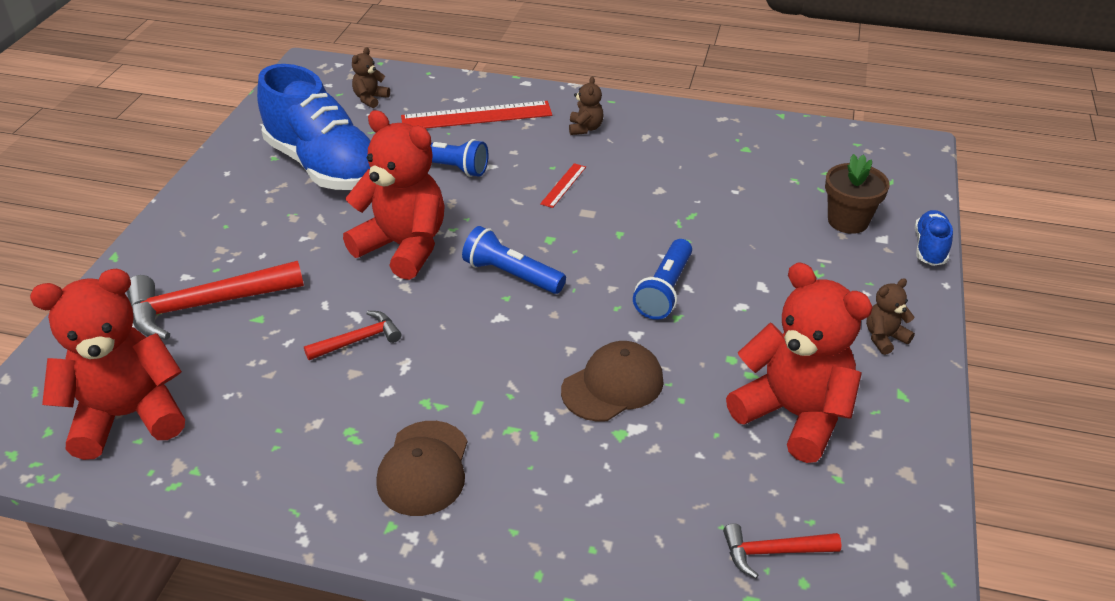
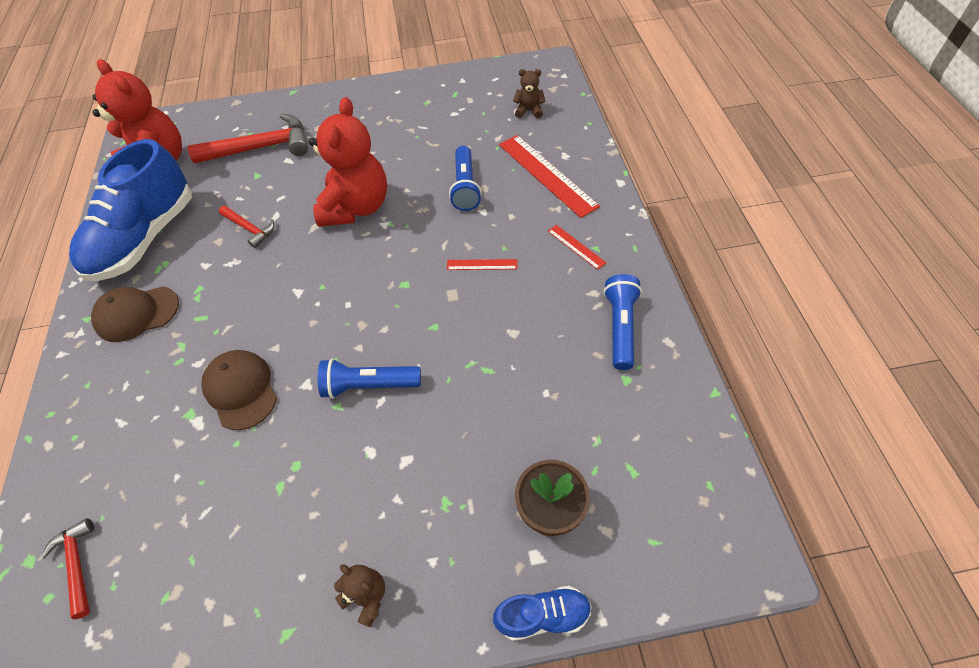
camera: 70 degrees right, 15 degrees up
red hammer [127,261,304,340] -> red hammer turned 120 degrees clockwise [188,113,308,164]
blue shoe [257,64,371,190] -> blue shoe moved to [69,139,192,281]
blue flashlight [462,226,566,294] -> blue flashlight moved to [604,274,642,370]
brown cap [561,341,664,422] -> brown cap turned 150 degrees counterclockwise [201,350,277,430]
brown teddy bear [569,76,604,135] -> red ruler [548,225,606,270]
red teddy bear [726,262,873,463] -> none

